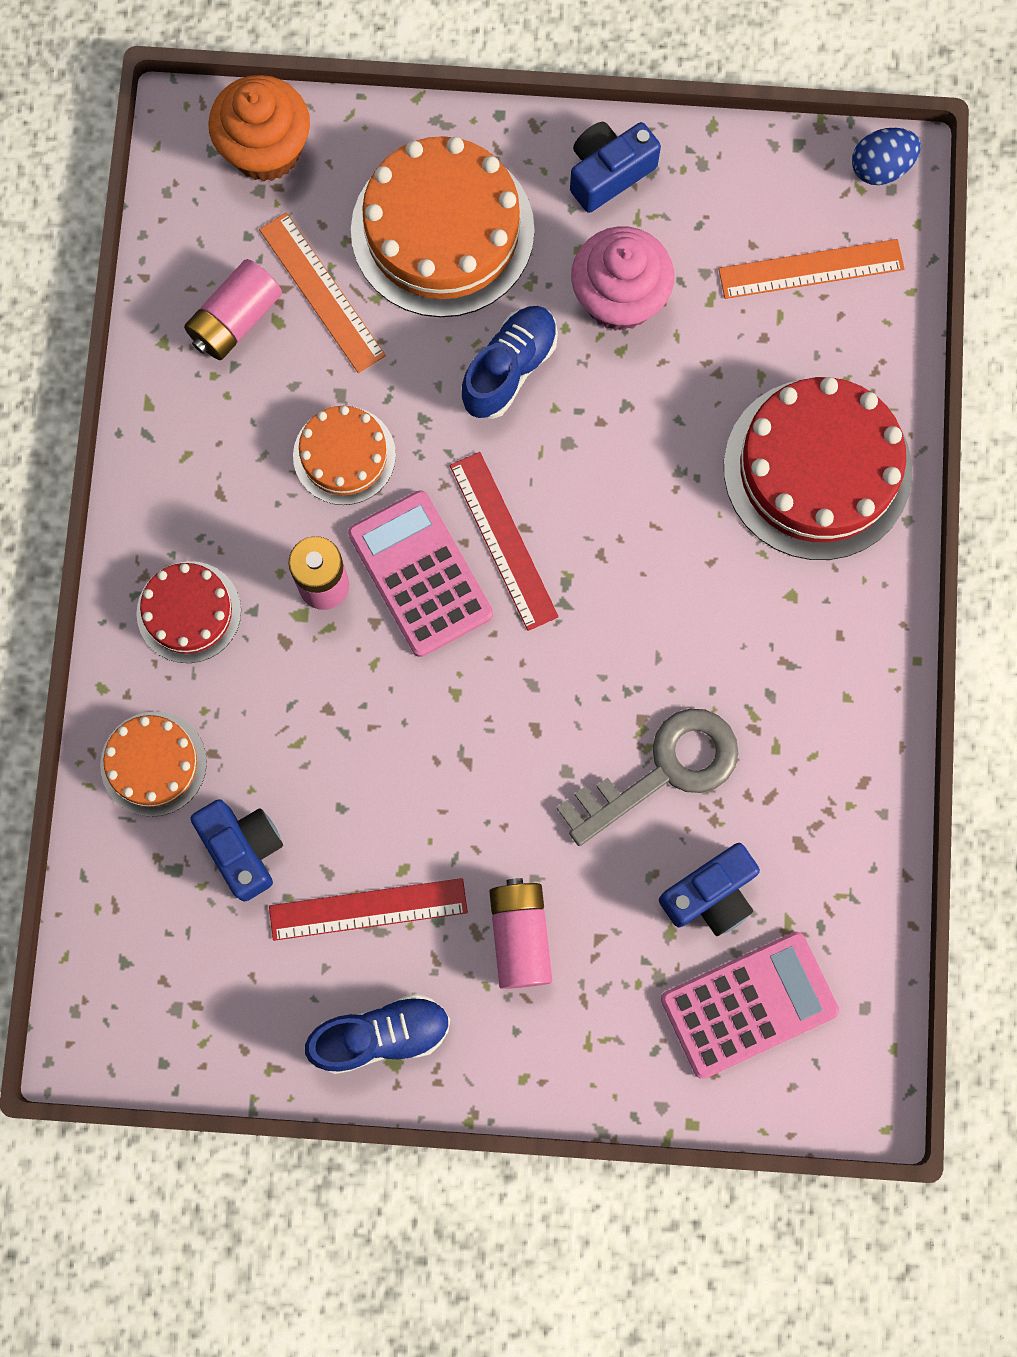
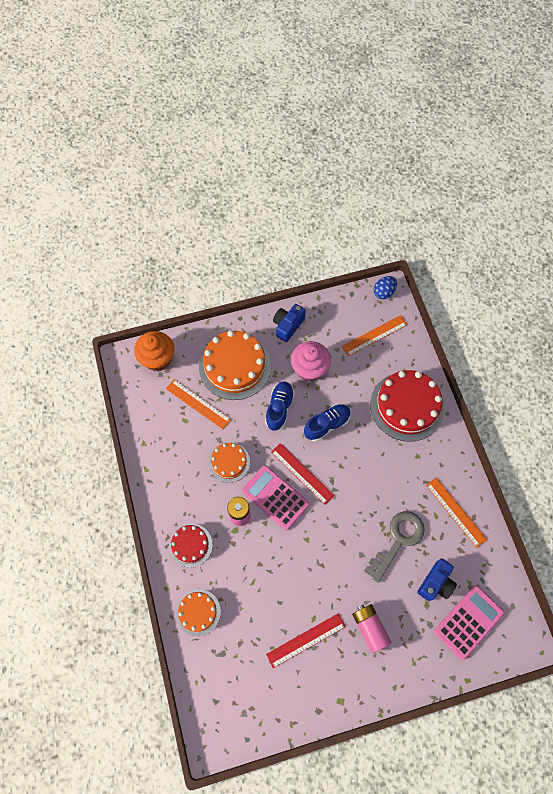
camera: 20 degrees left, 10 degrees down
pink battery [184,259,282,360] -> none
blue camera [191,799,283,902] -> none
blue shoe [305,994,450,1074] -> blue shoe moved to [304,404,351,441]
none -> orange ruler [426,477,487,548]

